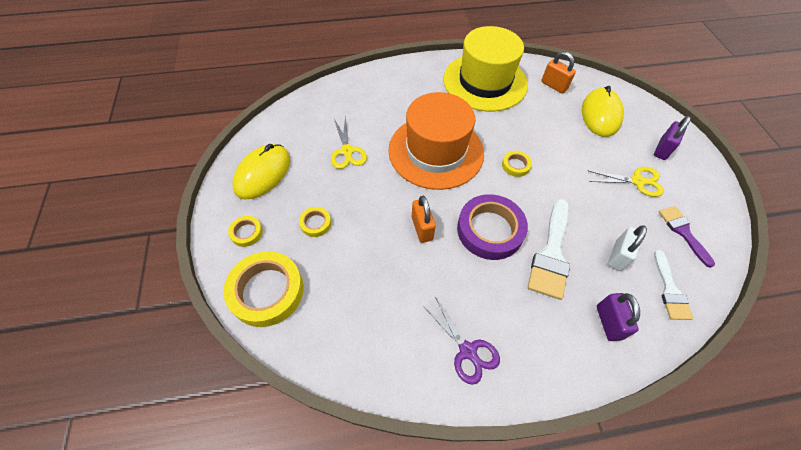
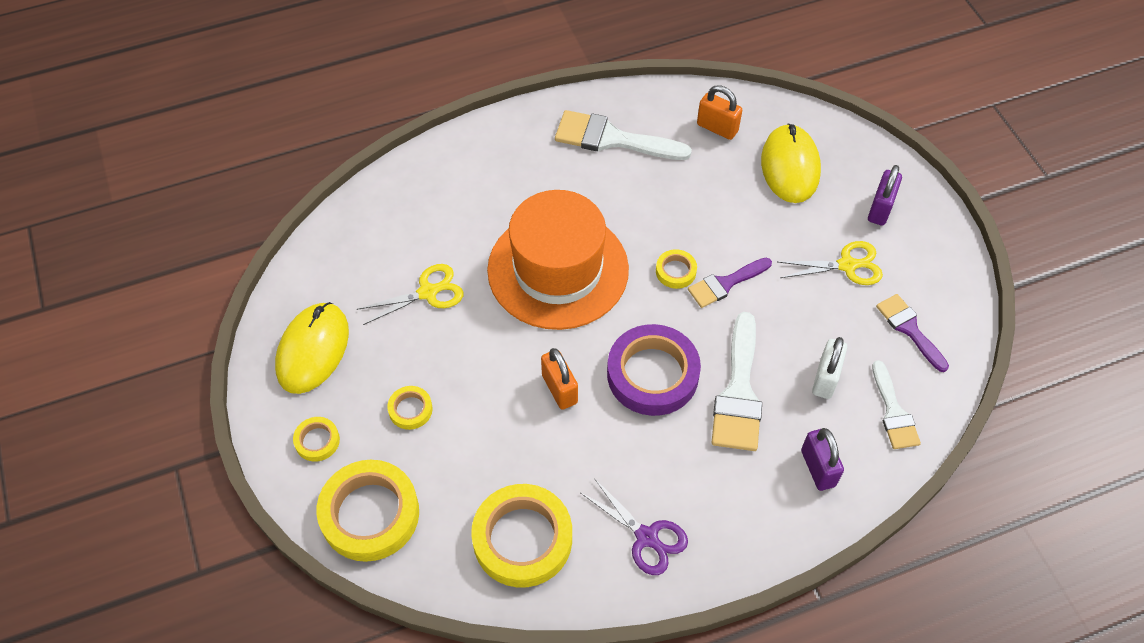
camera: 10 degrees left, 0 degrees up
yellow scissors [331,116,367,169] -> yellow scissors turned 90 degrees counterclockwise [357,264,464,325]
yellow hat [443,26,528,112] -> white brush [555,110,692,160]
none -> yellow tape [471,484,572,587]
none -> purple brush [688,258,772,308]

